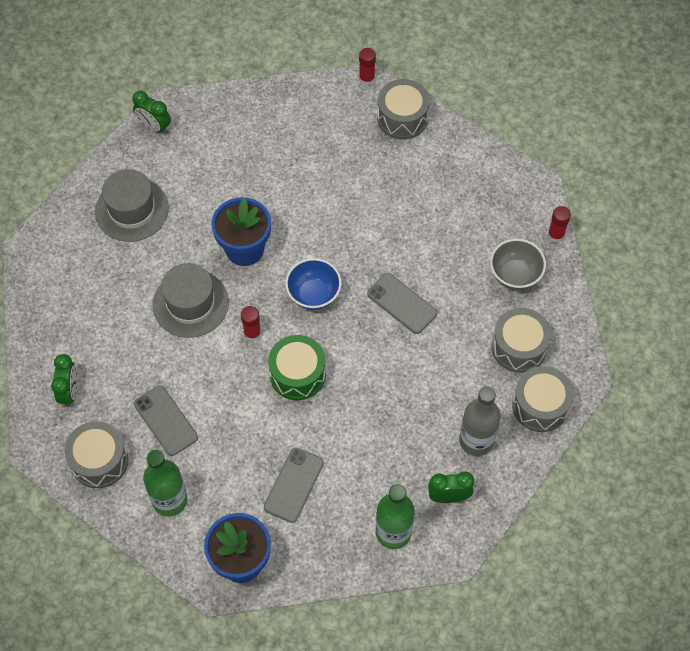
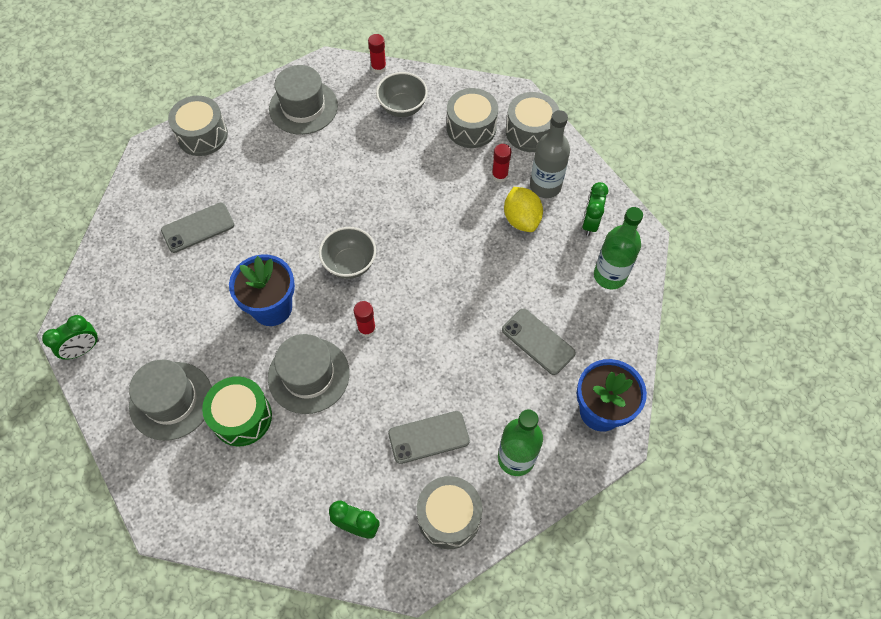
camera: 70 degrees left, 0 degrees up
green drum [268,335,326,400] -> green drum moved to [202,376,272,446]
blue bowl [285,258,342,310] -> grey bowl [319,227,376,279]
red glue stick [359,48,376,86] -> red glue stick moved to [492,144,511,183]
grey phone [367,273,437,334] -> grey phone moved to [161,203,234,253]
none -> grey hat [269,65,338,135]
none -> yellow lemon [504,187,543,232]

